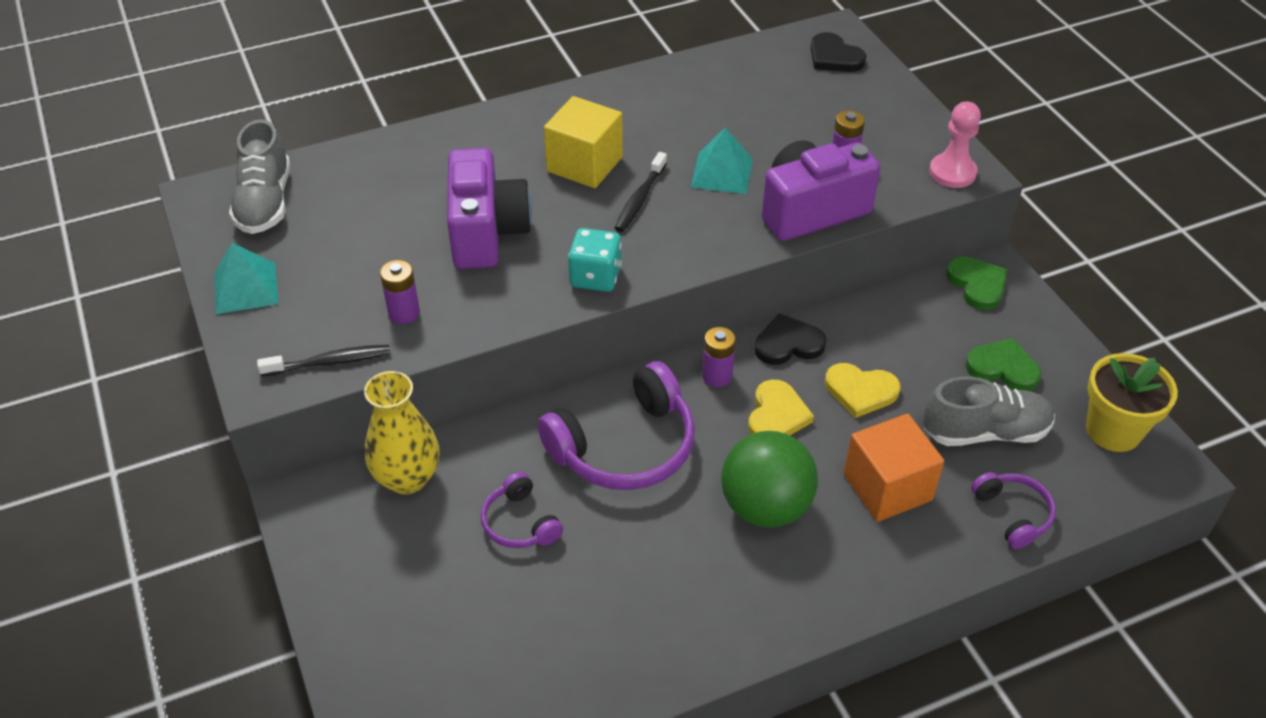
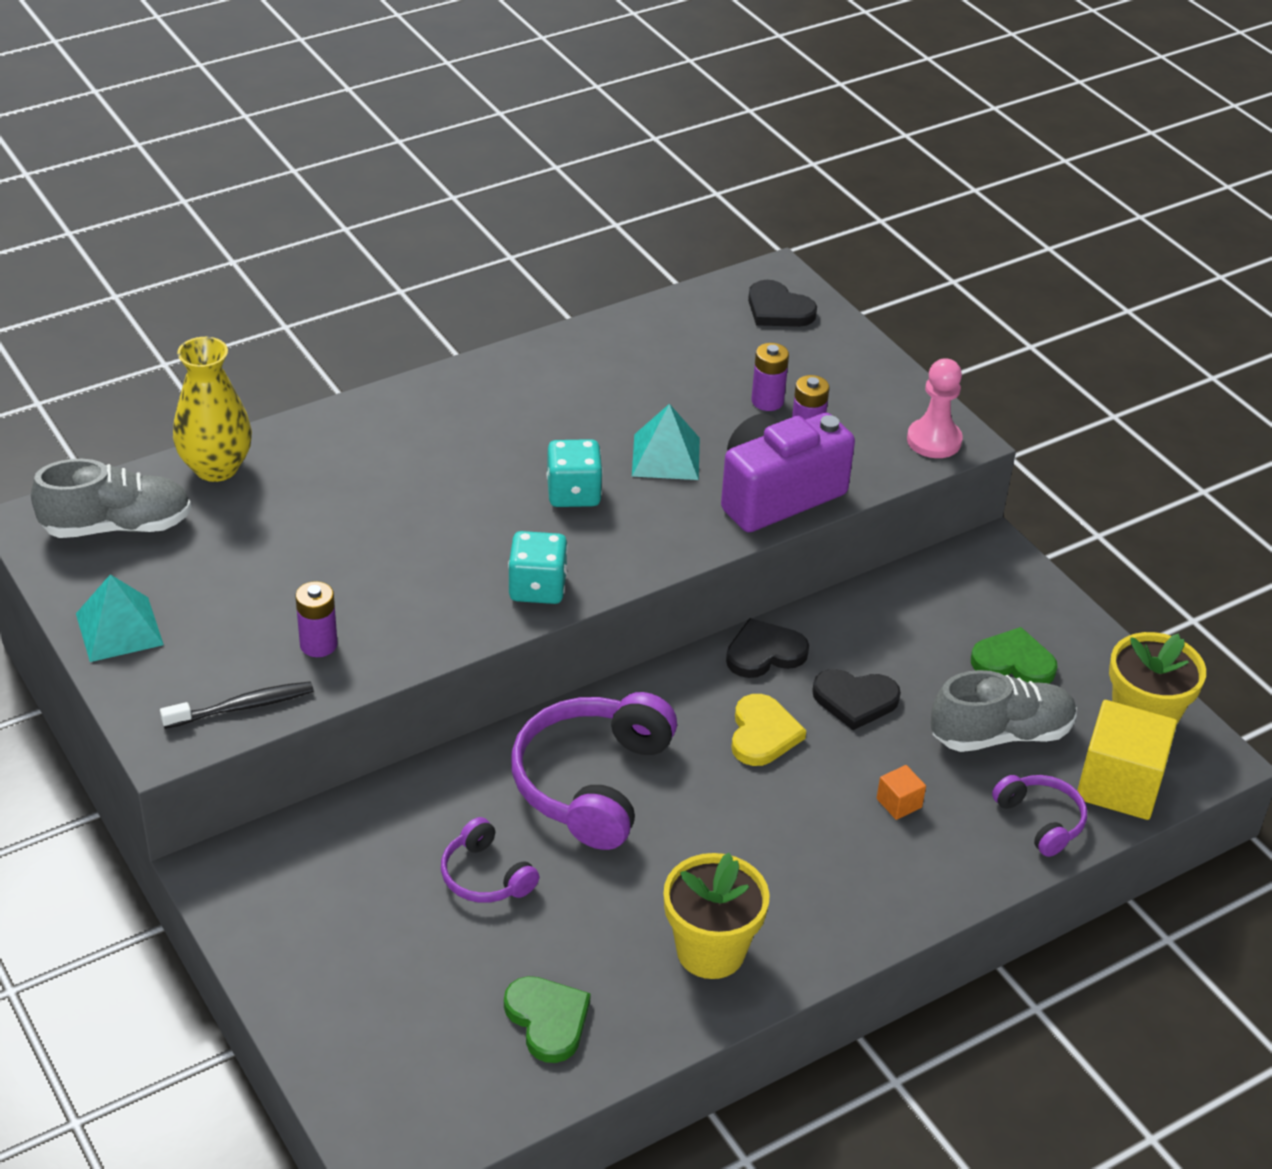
camera: 10 degrees left, 5 degrees down
grey shoe [229,119,290,234] -> grey shoe turned 90 degrees counterclockwise [31,459,191,538]
yellow vase [364,371,440,494] -> yellow vase moved to [173,337,252,482]
purple camera [447,148,532,269] -> none
purple headphones [538,361,695,490] -> purple headphones turned 150 degrees clockwise [511,692,677,850]
yellow cube [544,96,623,188] -> yellow cube moved to [1077,700,1177,820]
black toothbrush [615,152,667,232] -> turquoise dice [547,439,603,507]
purple battery [702,327,736,387] -> purple battery moved to [751,343,789,411]
green ball [721,431,818,528] -> none
yellow heart [825,363,900,418] -> black heart [812,669,901,730]
orange cube [844,414,944,522] -> orange cube [877,765,926,820], size x0.44
green heart [946,256,1008,310] -> green heart moved to [504,976,591,1063]
none -> yellow flower pot [664,853,770,979]

